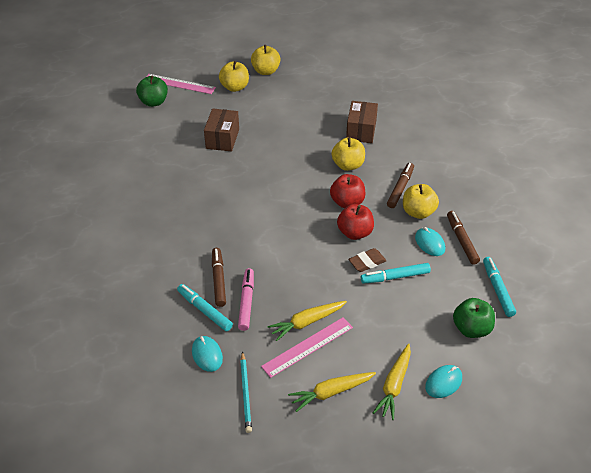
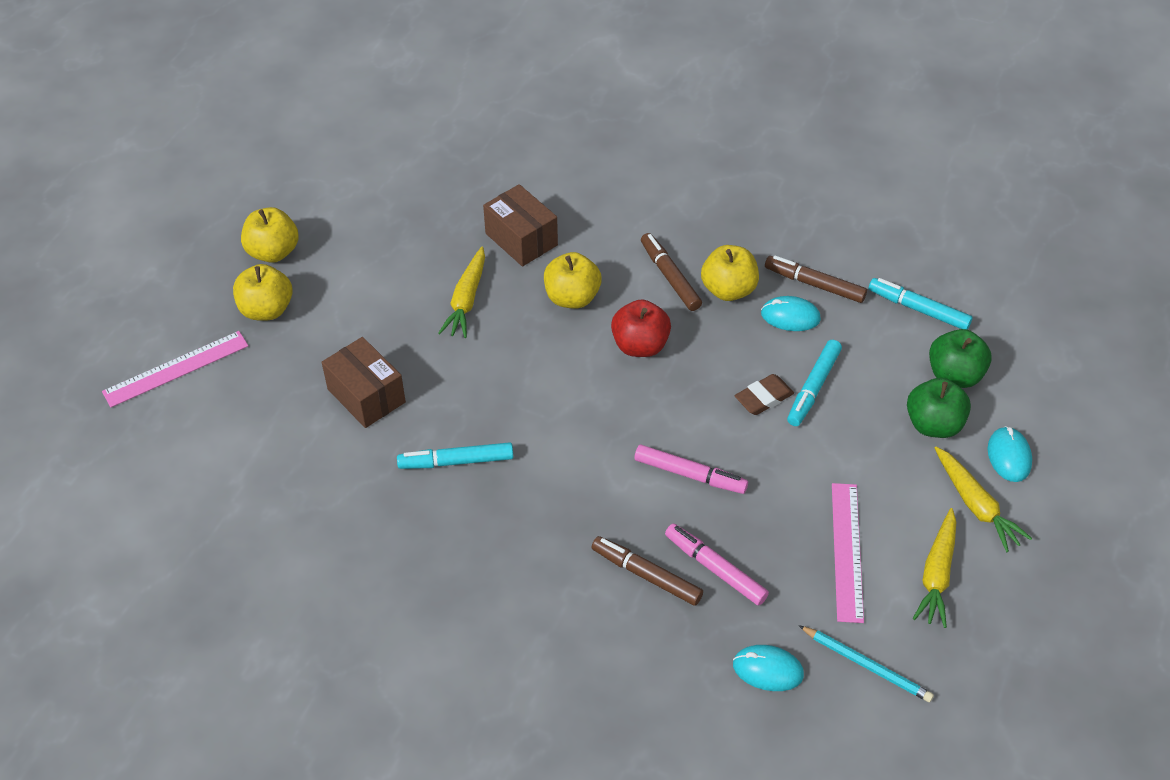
camera: 50 degrees left, 5 degrees up
green apple [136,76,168,107] -> green apple moved to [907,378,971,438]
turquoise marker [177,284,233,331] -> turquoise marker moved to [397,442,513,469]
yellow carrot [267,301,347,341] -> yellow carrot moved to [438,247,485,338]
red apple [337,204,374,240] -> none
brown eraser [348,248,386,272] -> brown eraser turned 45 degrees clockwise [735,374,794,415]
none -> pink marker [634,445,748,494]

